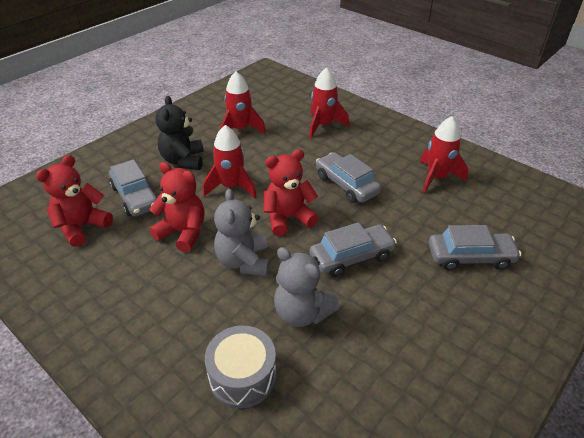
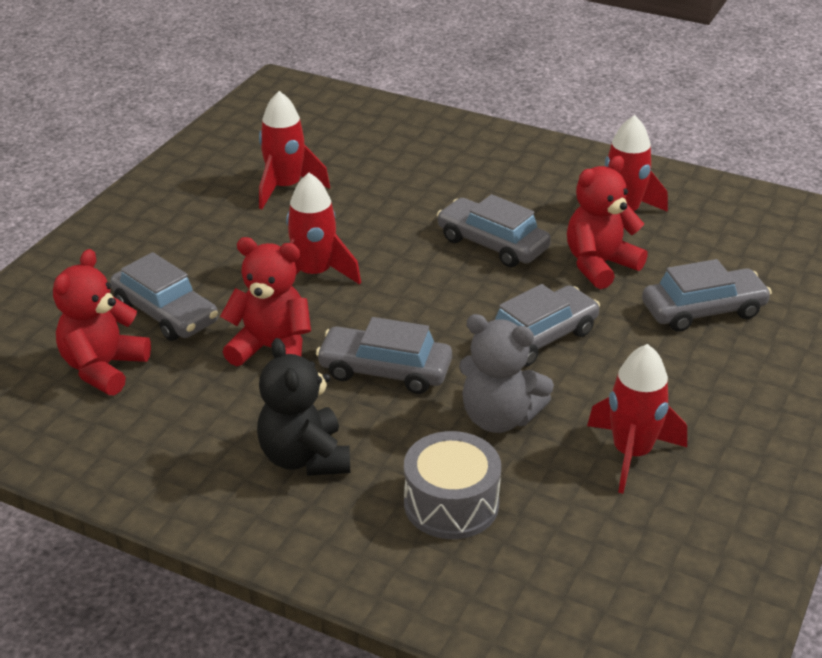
camera: 15 degrees left, 5 degrees down
black teddy bear [155,96,204,170] -> black teddy bear moved to [257,338,350,476]
grey teddy bear [214,188,270,276] -> grey car [316,317,452,394]
red teddy bear [263,149,319,236] -> red teddy bear moved to [567,156,648,289]
red rocket [309,67,349,138] -> red rocket moved to [587,344,687,494]

